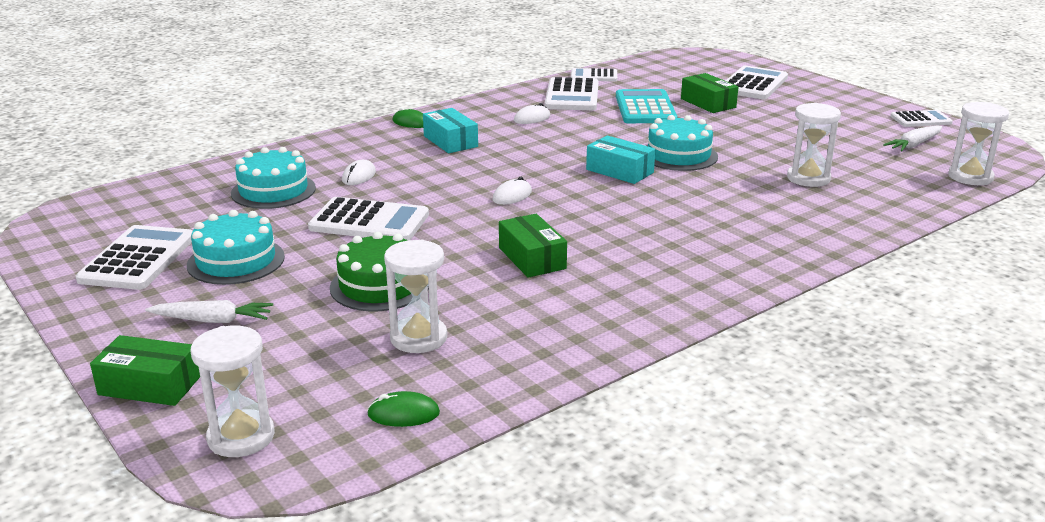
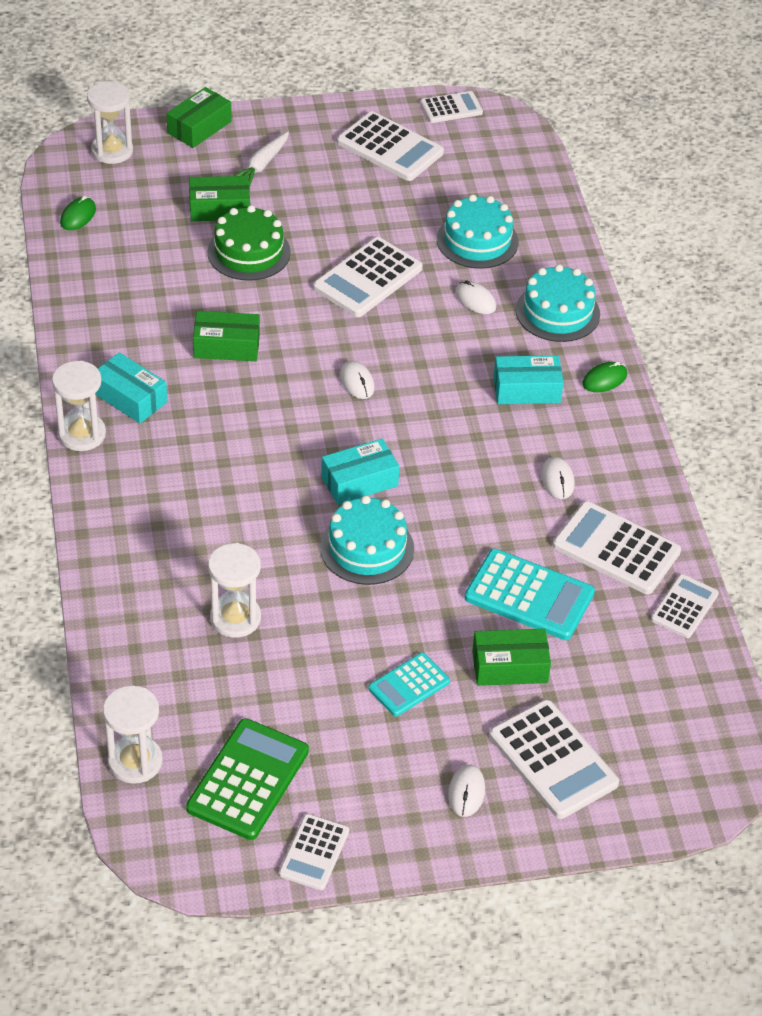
camera: 115 degrees right, 20 degrees up
turquoise cake [187,210,285,285] -> turquoise cake moved to [516,264,600,342]
white hourglass [384,240,447,353] -> white hourglass moved to [52,361,106,451]
white carrot [883,125,942,152] -> green calculator [186,718,309,840]
none -> turquoise box [95,352,167,423]
none -> green box [189,176,250,221]
none -> turquoise calculator [368,652,450,717]
none -> white calculator [420,91,483,123]
none -> white mouse [448,765,485,817]

